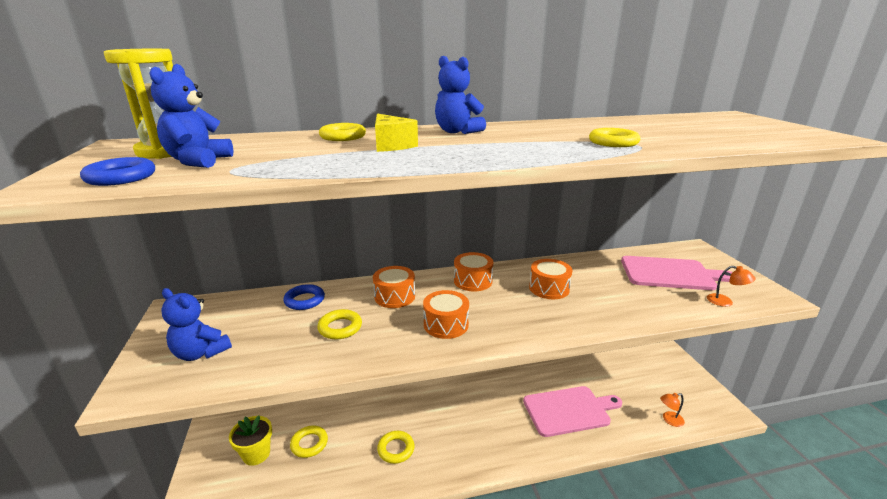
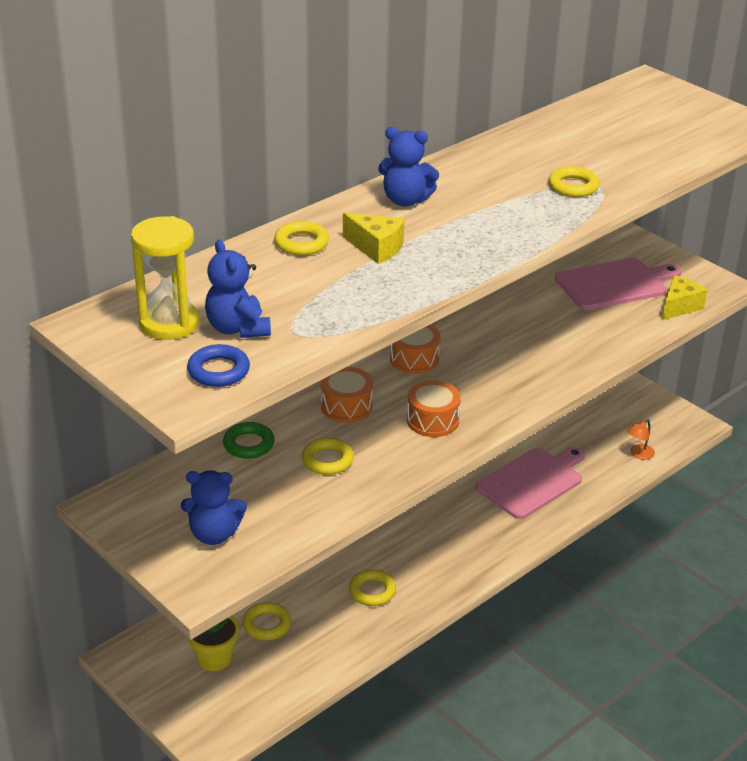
camera: 30 degrees left, 10 degrees up
blue ring [283,284,325,310] -> green ring [223,422,275,459]
orange drum [529,259,573,300] -> none
orange lamp [707,266,756,307] -> yellow cheese [662,275,708,320]

